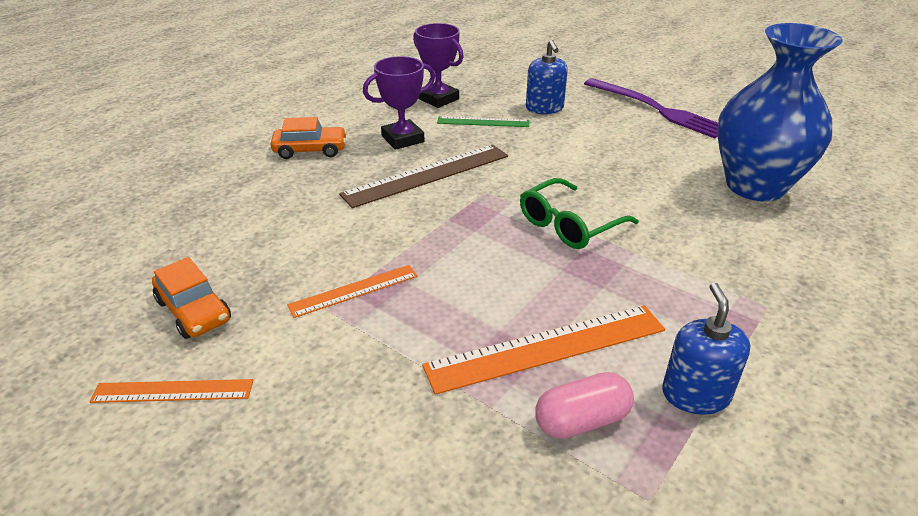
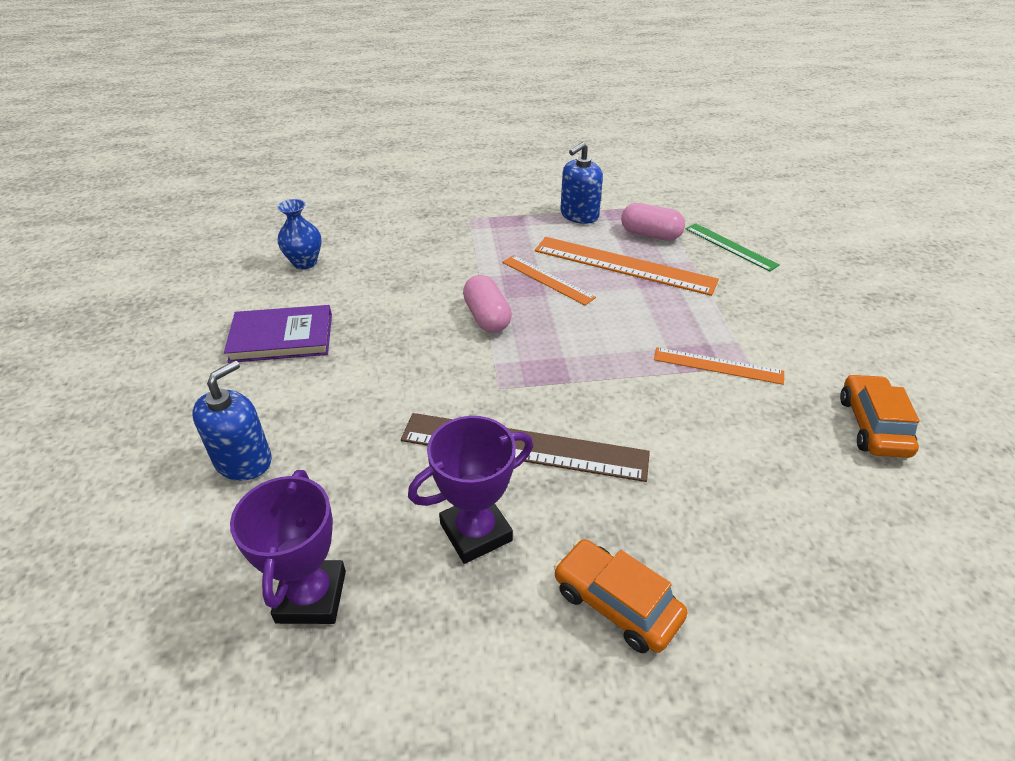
camera: 135 degrees left, 5 degrees up
orange ruler [90,379,253,403] -> orange ruler moved to [502,255,596,305]
purple trophy [363,56,435,150] -> purple trophy turned 45 degrees counterclockwise [408,416,533,564]
green ruler [437,116,529,127] -> green ruler moved to [686,223,780,272]
green glasses [520,178,639,249] -> pink capsule [463,275,512,333]
purple fork [584,78,718,138] -> none
blue vase [717,23,843,201] -> blue vase [277,199,322,269], size x0.42
none -> purple book [224,305,332,363]

